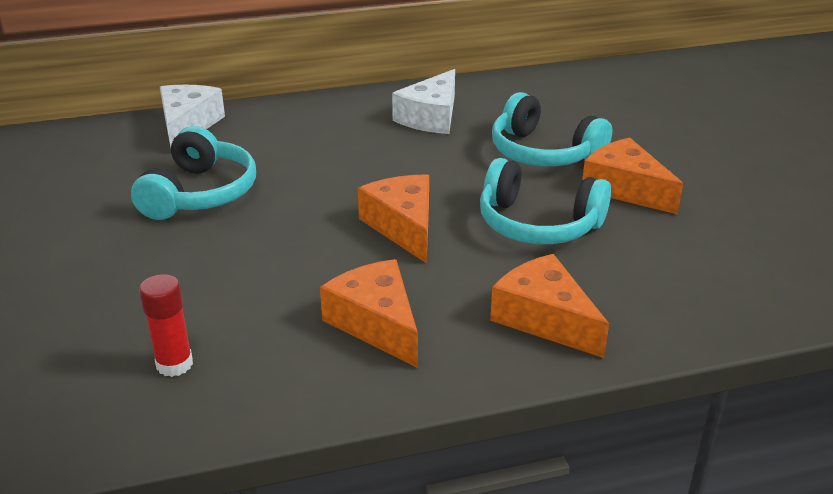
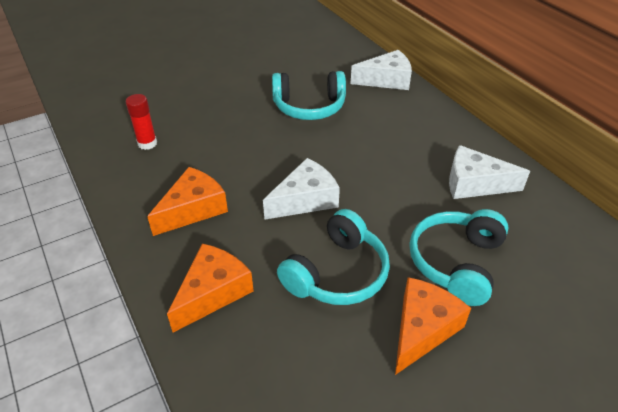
camera: 75 degrees right, 10 degrees up
orange cheese [358,174,429,263] -> white cheese [263,158,340,220]
turquoise headphones [480,158,611,244] -> turquoise headphones turned 150 degrees counterclockwise [277,209,390,305]

